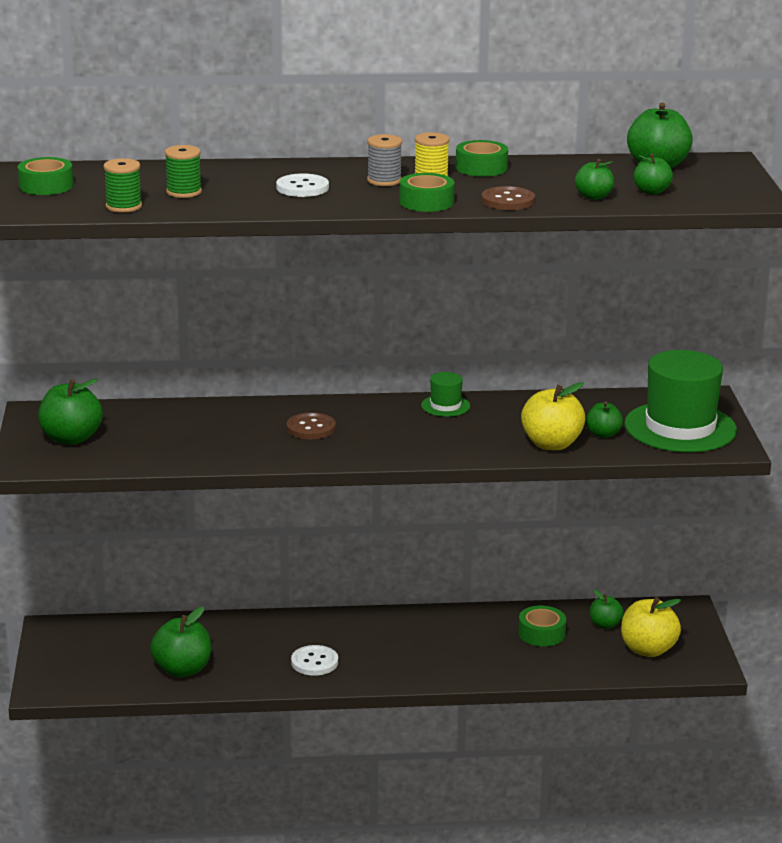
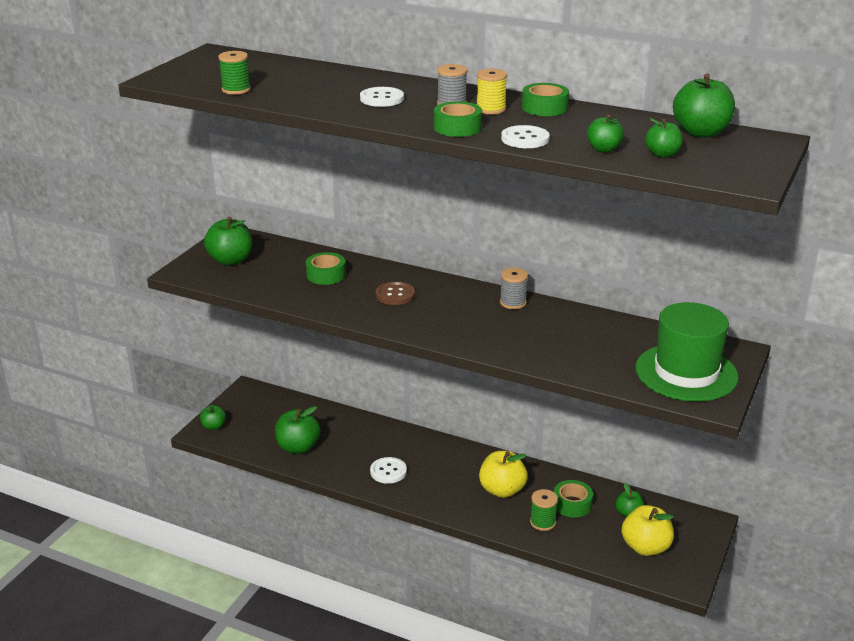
camera: 30 degrees right, 5 degrees up
green tape [18,157,73,195] -> green tape moved to [306,252,346,285]
green spool [165,145,202,198] -> green spool moved to [530,489,558,531]
green hat [421,372,470,417] -> grey spool [500,268,528,309]
brown button [481,186,535,210] -> white button [501,125,550,148]
yellow apple [521,382,585,450] -> yellow apple moved to [479,451,528,498]
green apple [586,401,623,438] -> green apple moved to [200,405,226,430]

